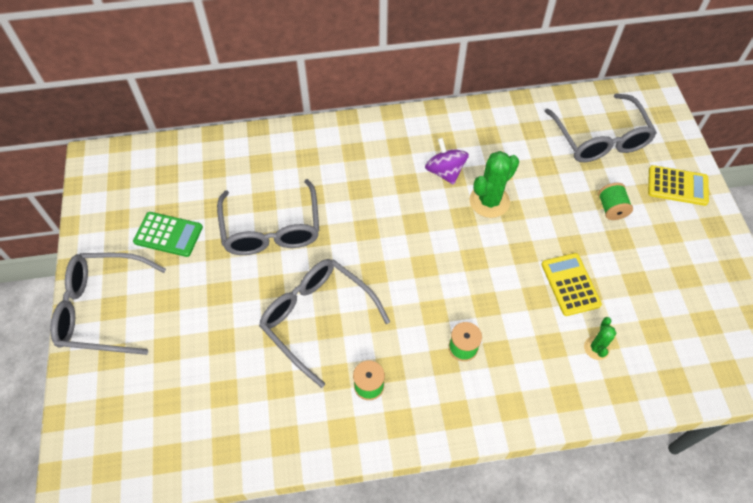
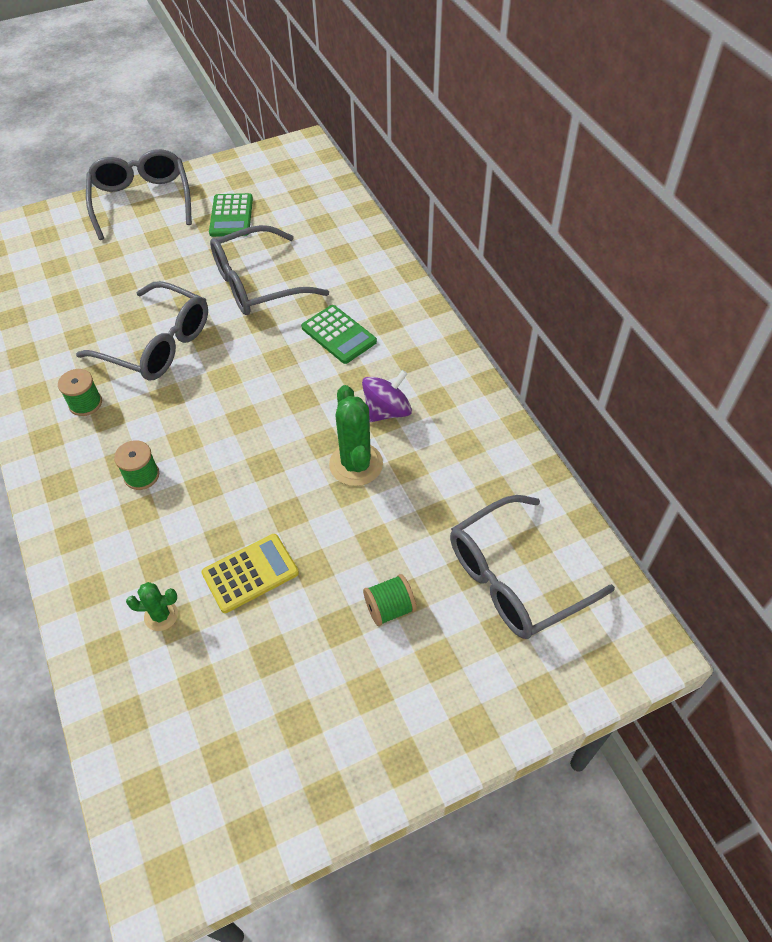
camera: 75 degrees right, 5 degrees down
grey glasses [259,259,390,388] -> grey glasses turned 90 degrees clockwise [76,281,208,381]
green cactus [470,151,519,218] -> green cactus turned 45 degrees clockwise [329,385,383,486]
yellow calculator [648,165,709,206] -> none
none -> green calculator [301,305,377,364]

